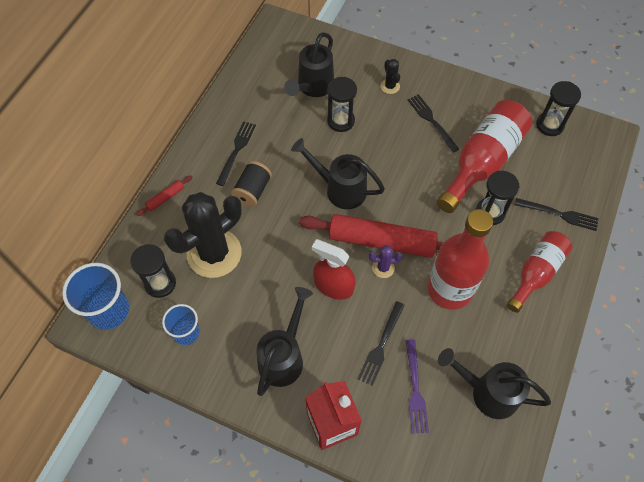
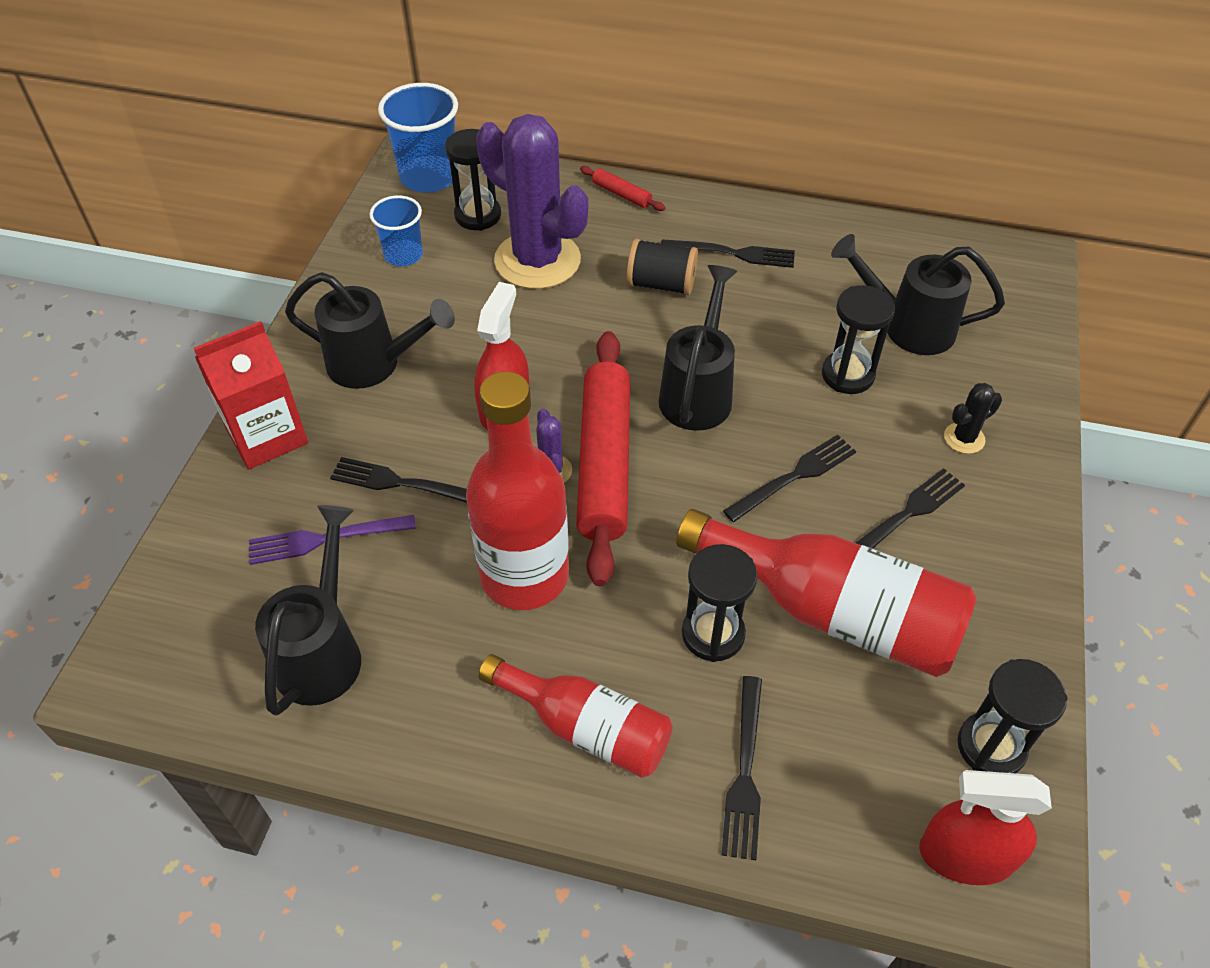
camera: 80 degrees right, 10 degrees down
black cactus [164,192,242,278] -> purple cactus [476,114,588,289]
none -> black fork [723,435,856,522]
none -> red spray bottle [919,770,1052,885]

